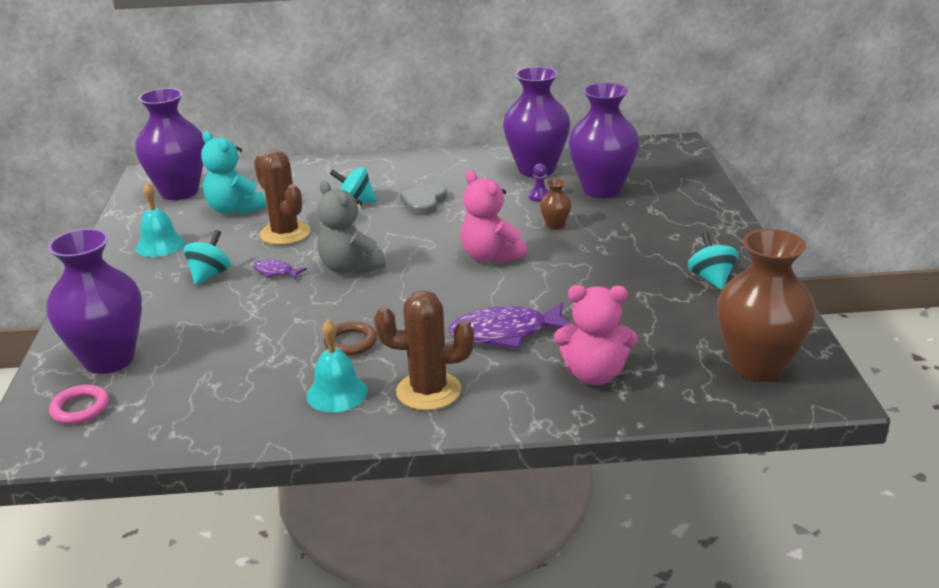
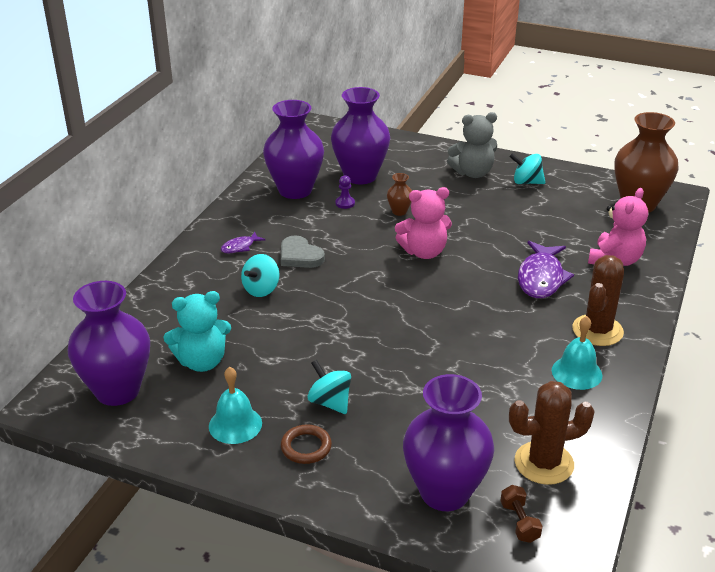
camera: 65 degrees left, 5 degrees up
pink ring [49,385,109,424] -> brown dumbbell [500,485,543,543]
purple fish [253,259,307,280] -> purple fish moved to [221,232,265,253]
brown cactus [254,150,310,245] -> brown cactus moved to [509,381,595,485]
grey teddy bear [317,181,386,274] -> grey teddy bear moved to [447,112,497,178]
brown ring [324,321,377,356] -> brown ring moved to [281,424,332,464]

